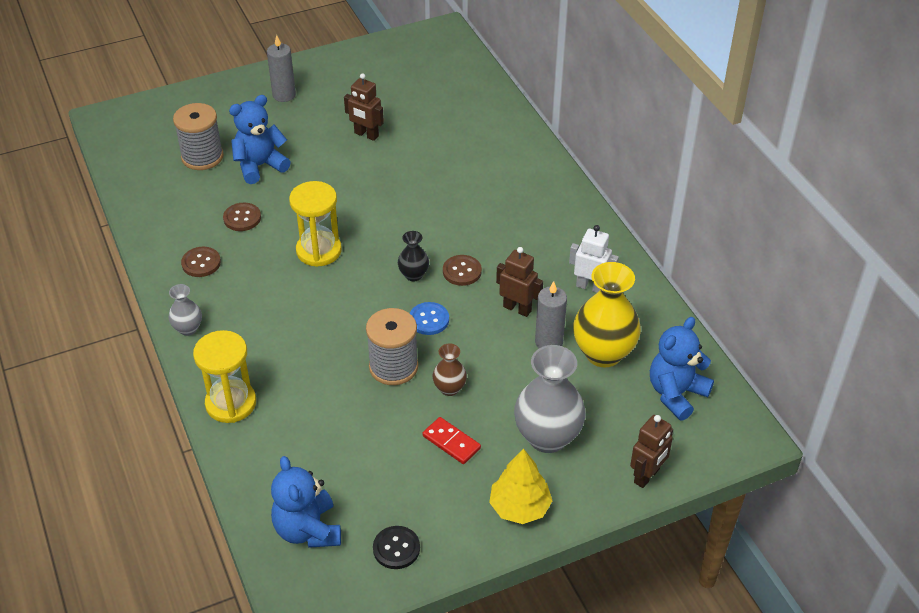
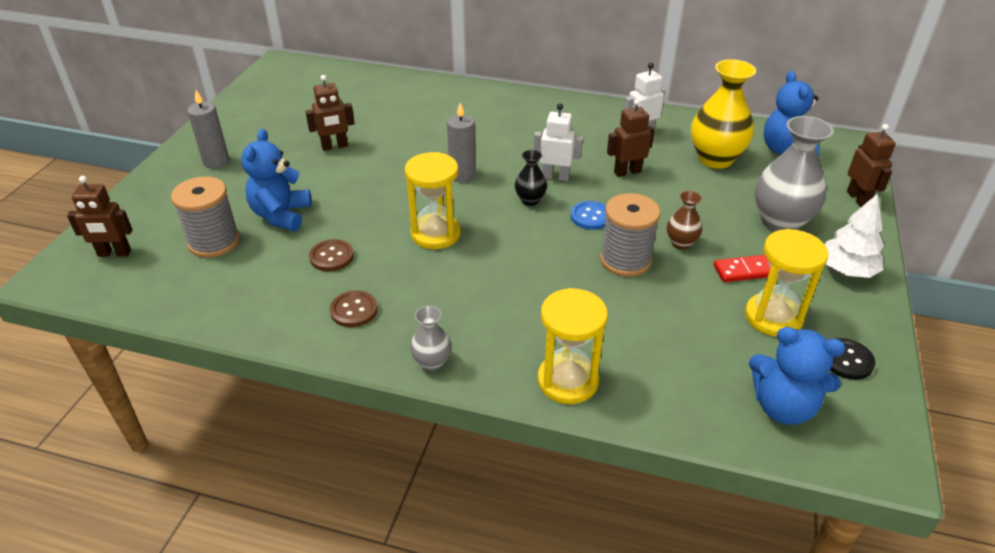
camera: 50 degrees left, 5 degrees down
brown button [443,255,482,286] -> white robot [534,103,583,181]
yellow tree [489,449,552,524] -> white tree [824,193,884,278]
grey candle [535,281,567,348] -> grey candle moved to [447,103,476,182]
none -> brown robot [67,176,132,257]
none -> yellow hourglass [745,229,828,337]

